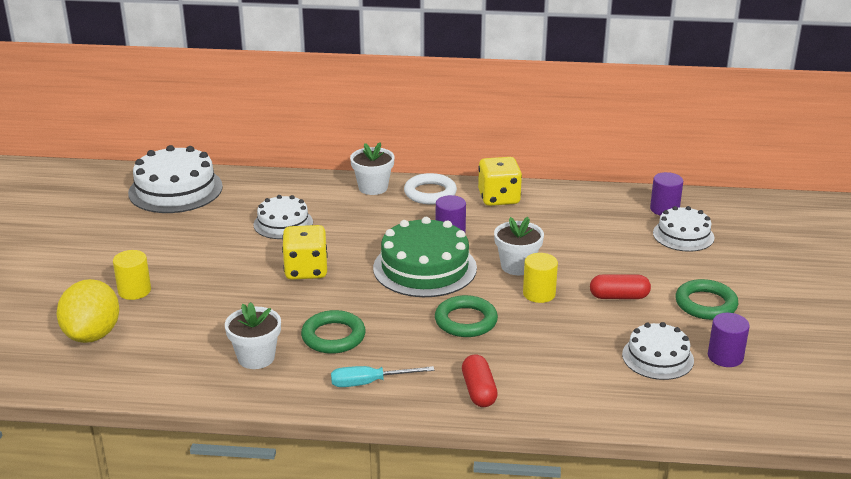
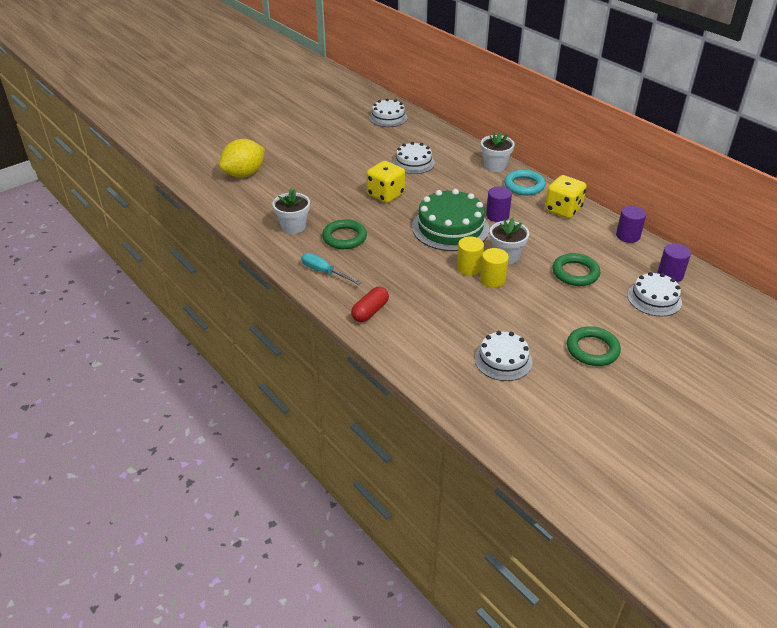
camera: 45 degrees right, 10 degrees up
yellow cylinder [113,250,151,300] -> yellow cylinder moved to [457,236,484,275]
white cake [128,145,223,213] -> white cake [369,99,408,127], size x0.61
white ring [404,173,457,204] -> turquoise ring [504,170,545,196]
green ring [435,295,498,337] -> green ring moved to [553,253,600,286]
red capsule [590,274,651,299] -> none
purple cylinder [708,313,750,367] -> purple cylinder moved to [616,206,646,243]

